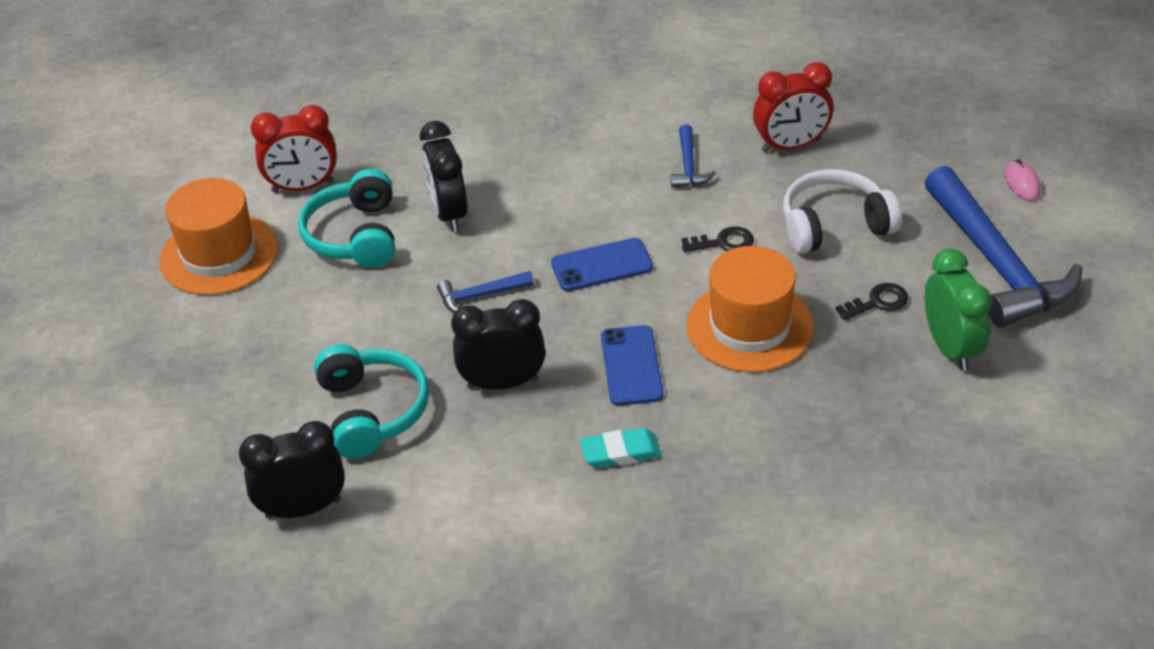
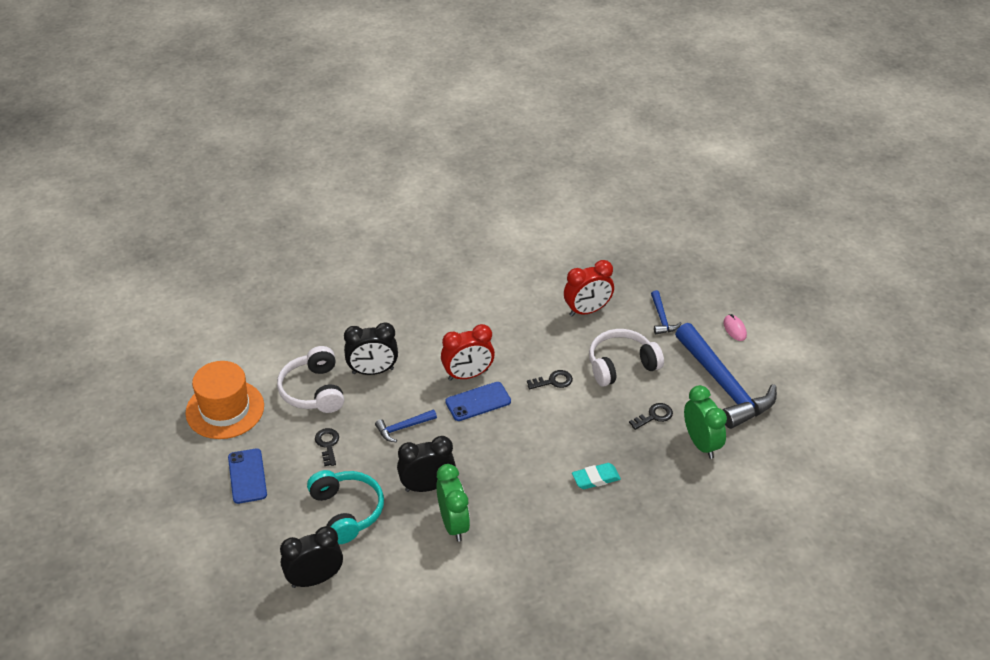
camera: 10 degrees left, 0 degrees up
red clock [251,105,337,193] -> red clock moved to [441,324,495,381]
turquoise headphones [298,169,395,268] -> white headphones [277,346,344,413]
black clock [420,121,467,232] -> black clock turned 75 degrees counterclockwise [344,322,398,375]
turquoise eraser [580,428,661,468] -> turquoise eraser moved to [572,463,621,489]
blue phone [601,325,664,406] -> blue phone moved to [228,448,267,504]
blue hammer [671,124,716,188] -> blue hammer moved to [651,290,682,334]
orange hat [687,246,814,373] -> none
none -> black key [315,428,339,466]
none -> green clock [436,464,470,542]

